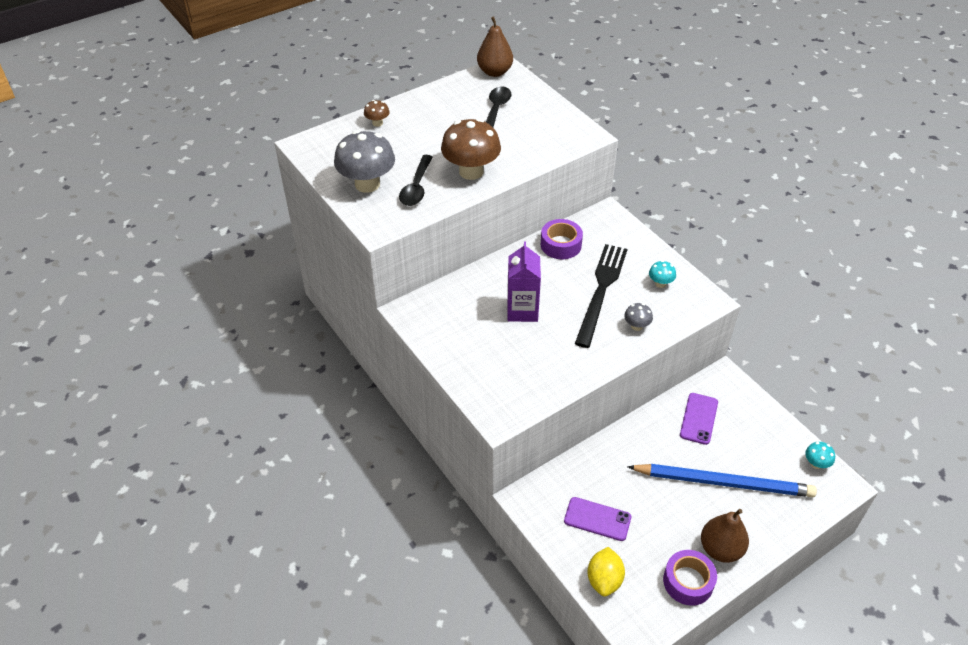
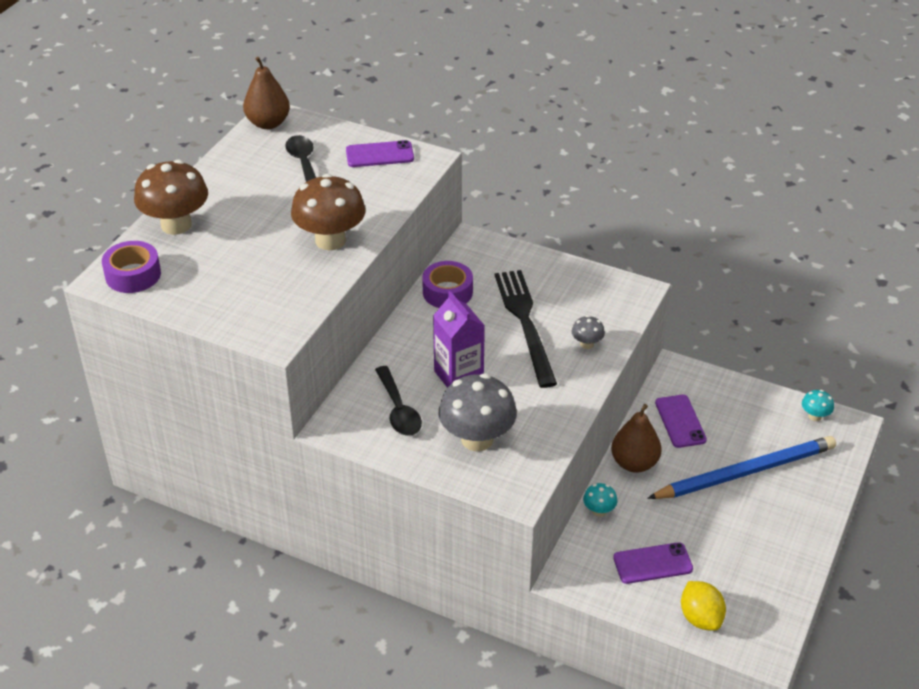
camera: 30 degrees left, 5 degrees down
grey mushroom [334,130,395,193] -> grey mushroom moved to [439,373,517,451]
brown mushroom [364,100,390,127] -> brown mushroom [134,160,208,235], size x2.18
black spoon [399,155,433,206] -> black spoon moved to [375,366,422,436]
turquoise mushroom [649,260,676,288] -> turquoise mushroom moved to [583,483,617,517]
purple tape [663,550,717,606] -> purple tape moved to [102,241,161,293]
brown pear [701,509,749,563] -> brown pear moved to [611,404,662,473]
none -> purple phone [346,140,414,167]

